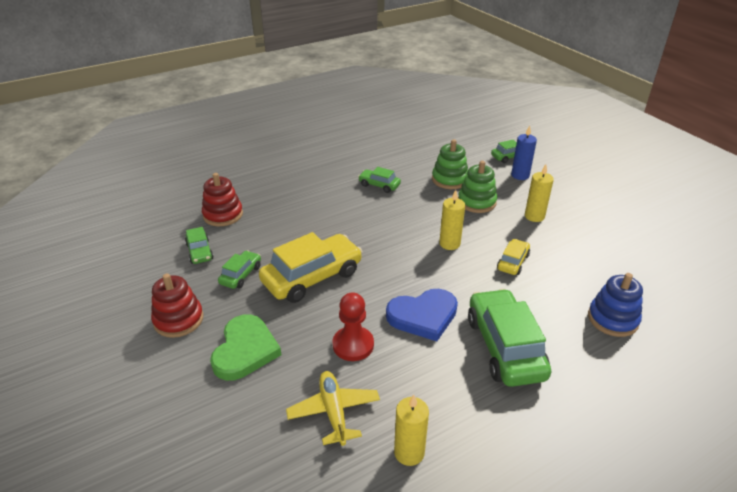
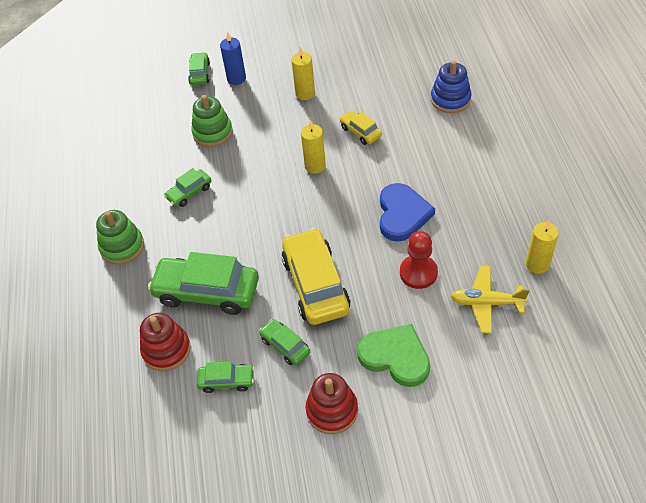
camera: 65 degrees left, 15 degrees up
green stacking toy [458,161,497,213] -> green stacking toy moved to [96,210,144,265]
green car [468,289,551,387] -> green car moved to [148,252,259,315]

